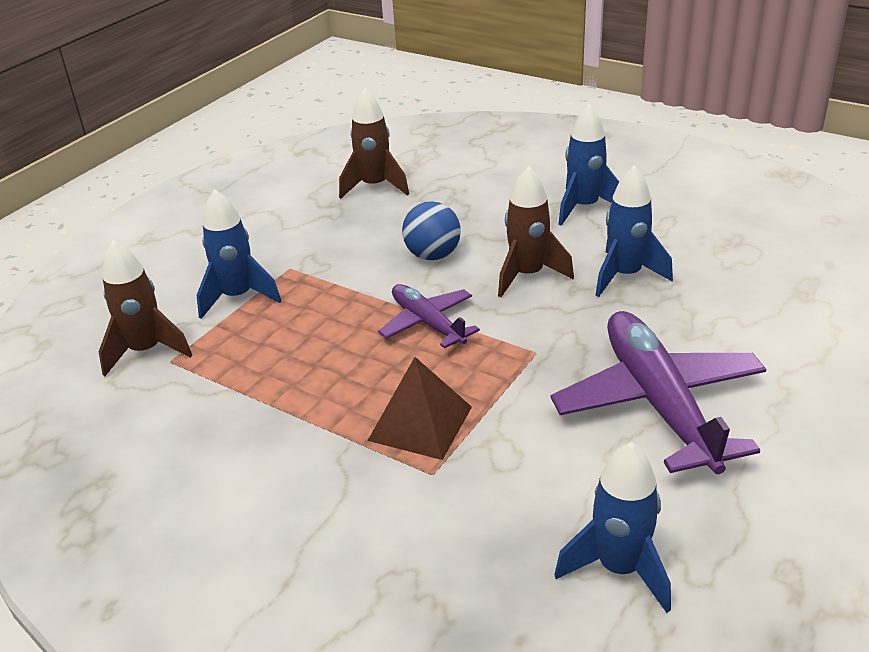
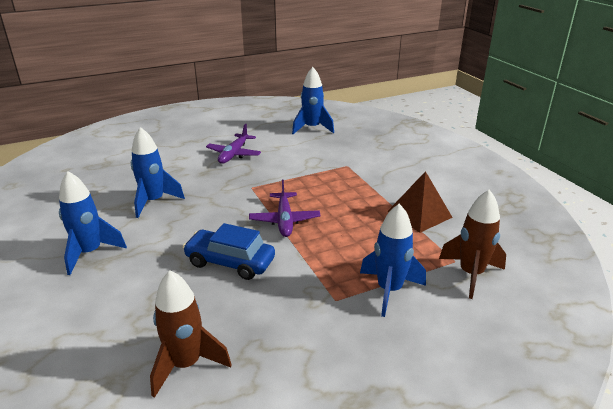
camera: 150 degrees left, 5 degrees down
brown pyramid [368,357,472,460] -> brown pyramid moved to [387,171,453,233]
blue ball [402,201,461,260] -> blue car [183,223,275,280]
brown rocket [498,166,574,297] -> none
purple plane [551,311,766,474] -> purple plane [206,124,261,164], size x0.56

